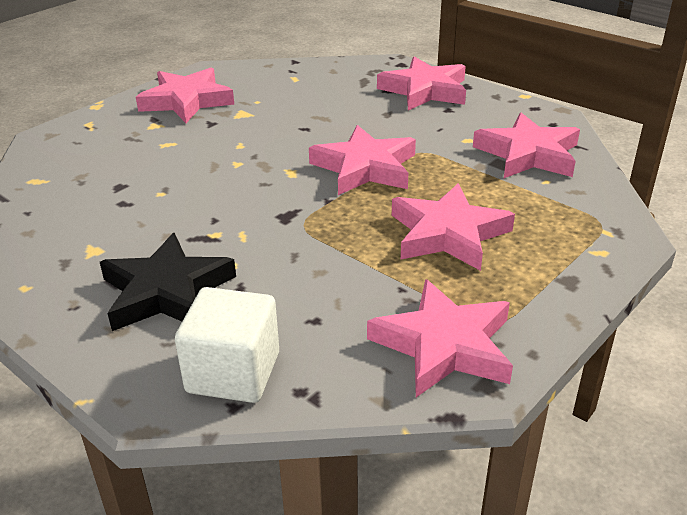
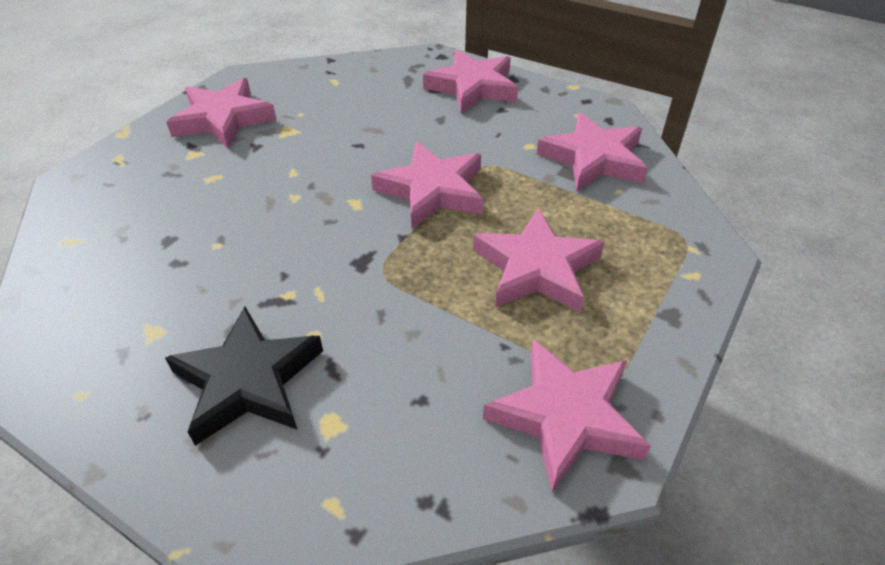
camera: 10 degrees left, 10 degrees up
white cube [175,287,279,403] -> none

